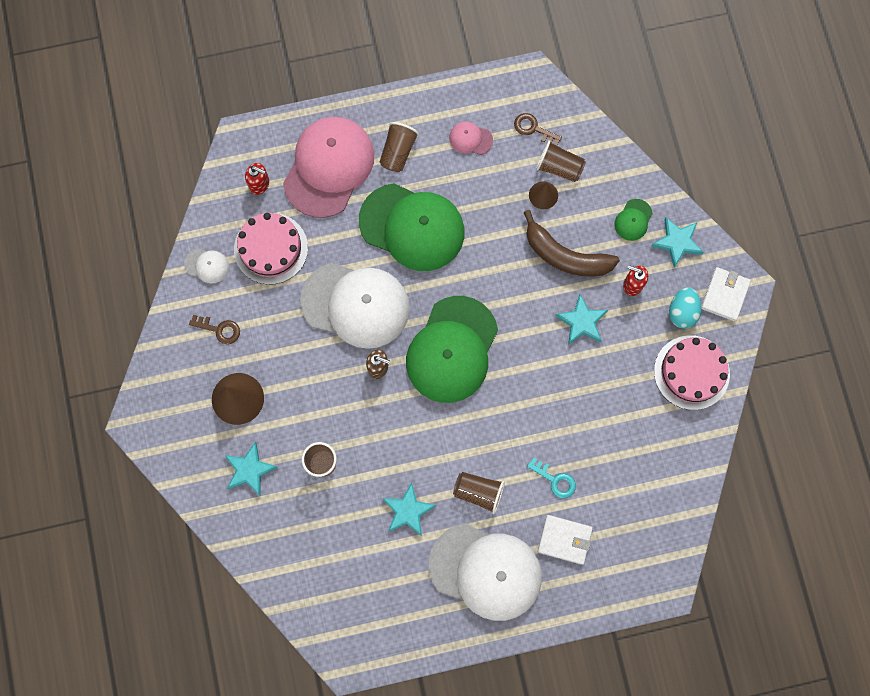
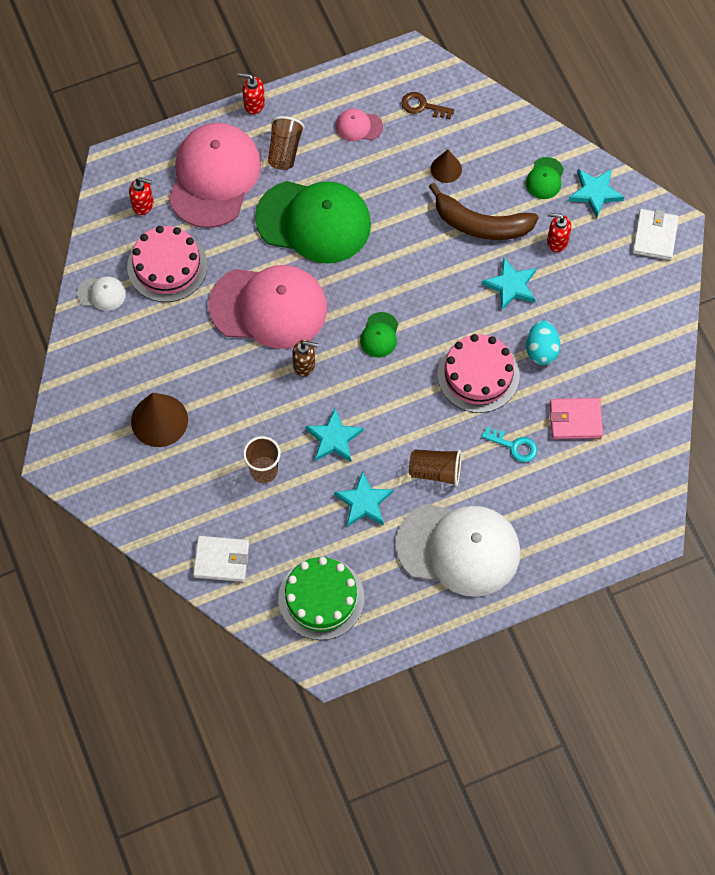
camera: 10 degrees left, 10 degrees down
brown key [189,315,240,344] -> none
turquoise star [225,442,277,496] -> turquoise star moved to [305,408,363,462]
white cap [300,263,410,349] -> pink cap [208,265,327,349]
green cap [406,296,498,403] -> green cap [360,312,398,357], size x0.41
brown cup [536,140,586,182] -> none
white wallet [538,515,593,565] -> white wallet moved to [193,536,249,582]
pink cake [654,335,730,410] -> pink cake moved to [437,334,519,413]
turquoise egg [669,287,701,329] -> turquoise egg moved to [526,320,560,365]
none -> red soap dispenser [237,73,265,114]
none -> green cake [278,557,364,640]
none -> pink wallet [550,398,603,439]

